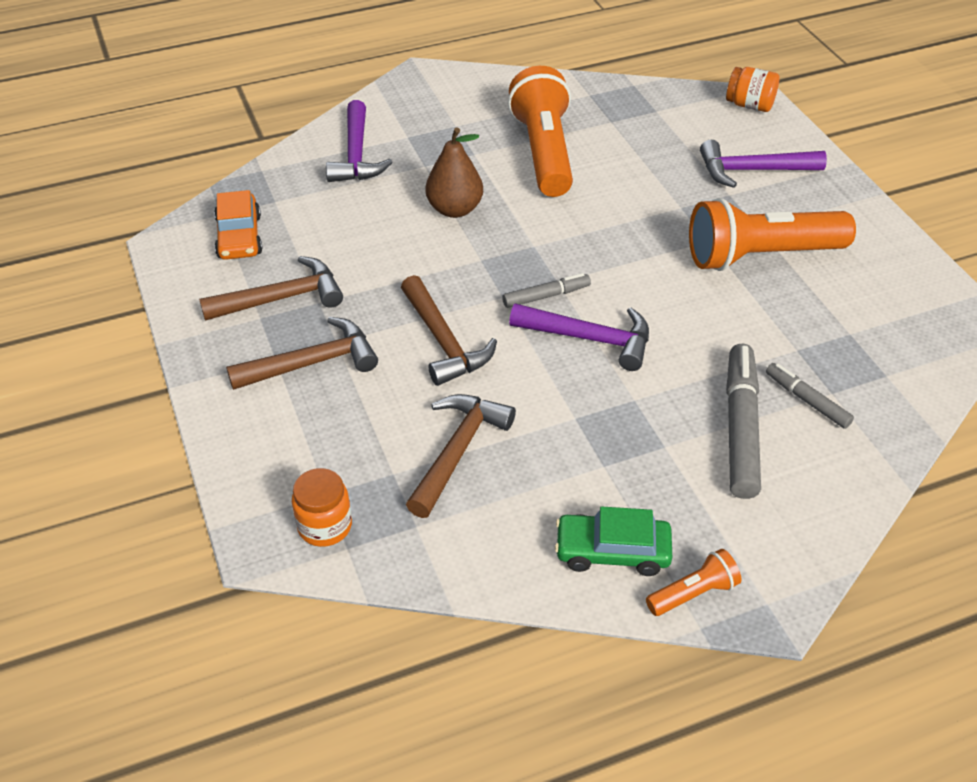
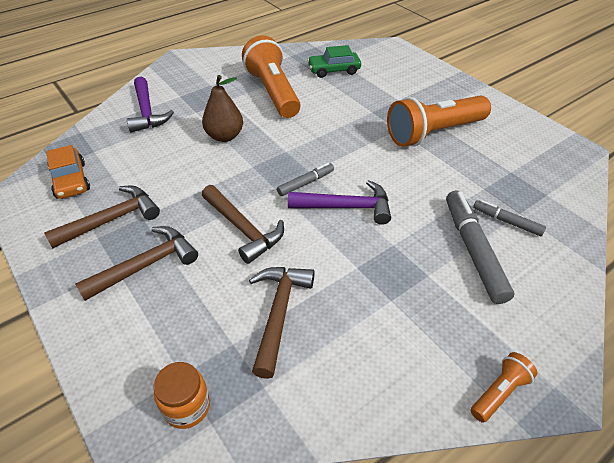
camera: 15 degrees left, 0 degrees up
green car [555,507,672,576] -> green car moved to [307,45,361,78]
purple hammer [700,140,827,188] -> none
orange jar [726,67,780,112] -> none

